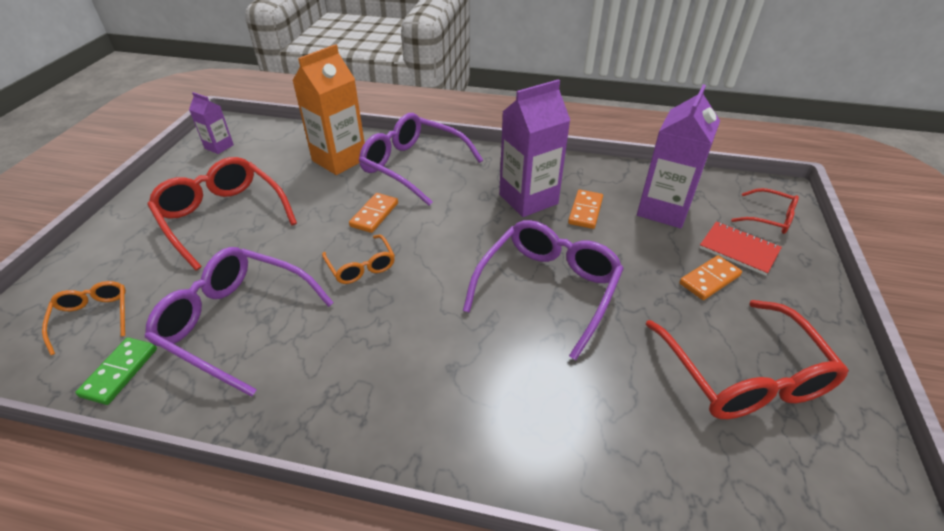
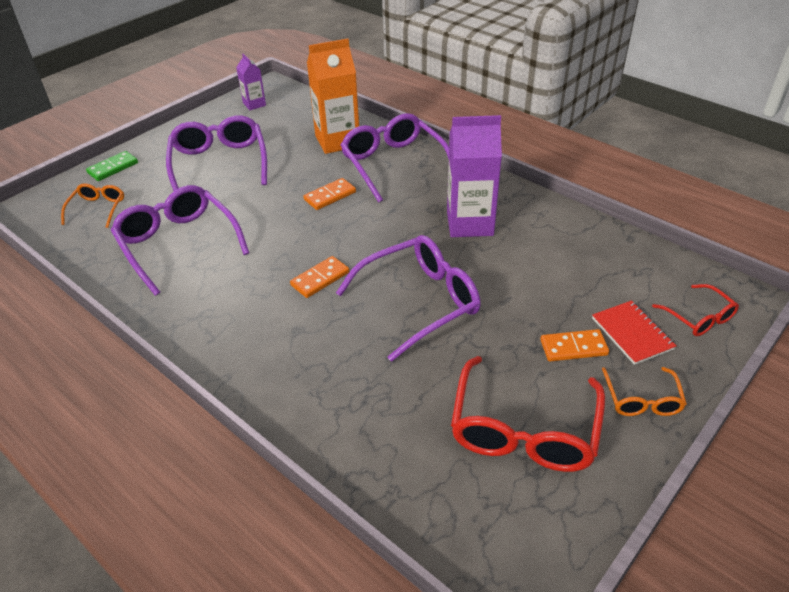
camera: 30 degrees right, 0 degrees up
green domino [75,337,157,405] -> green domino moved to [86,151,138,181]
red glasses [147,157,297,271] -> purple glasses [166,115,267,191]
orange glasses [322,234,395,284] -> orange glasses moved to [602,367,687,416]
orange domino [568,190,603,229] -> orange domino moved to [290,256,349,298]
purple carton [637,84,720,228] -> none

